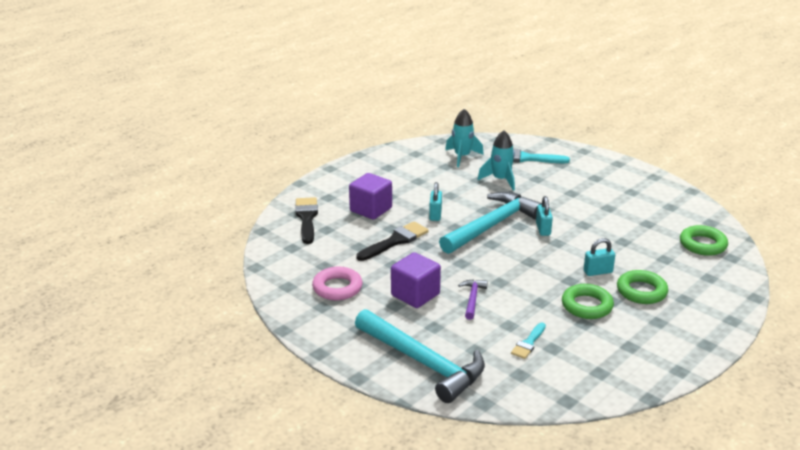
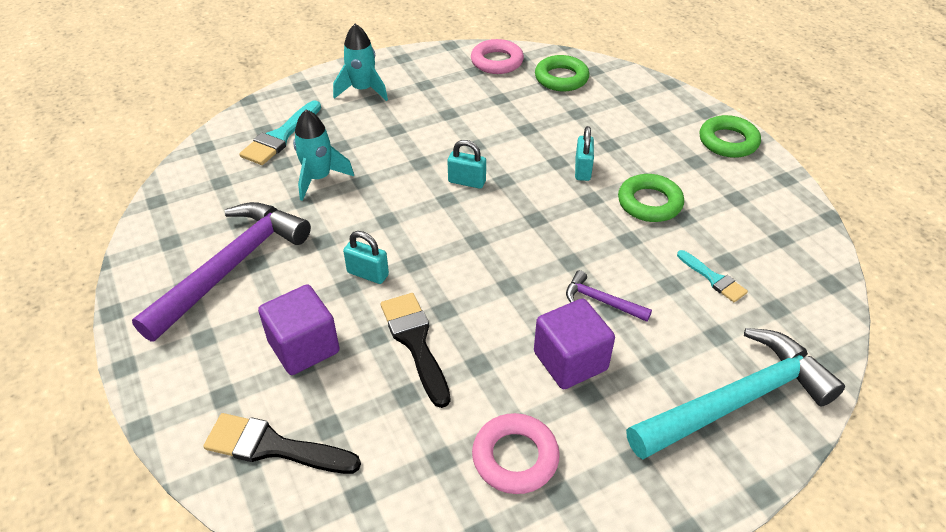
camera: 70 degrees left, 15 degrees up
turquoise hammer [439,192,542,254] -> none
turquoise rocket [445,109,484,167] -> turquoise rocket moved to [333,24,388,101]
green ring [617,270,668,304] -> green ring moved to [699,115,761,158]
none -> purple hammer [132,202,311,342]
none -> pink ring [471,39,524,74]

